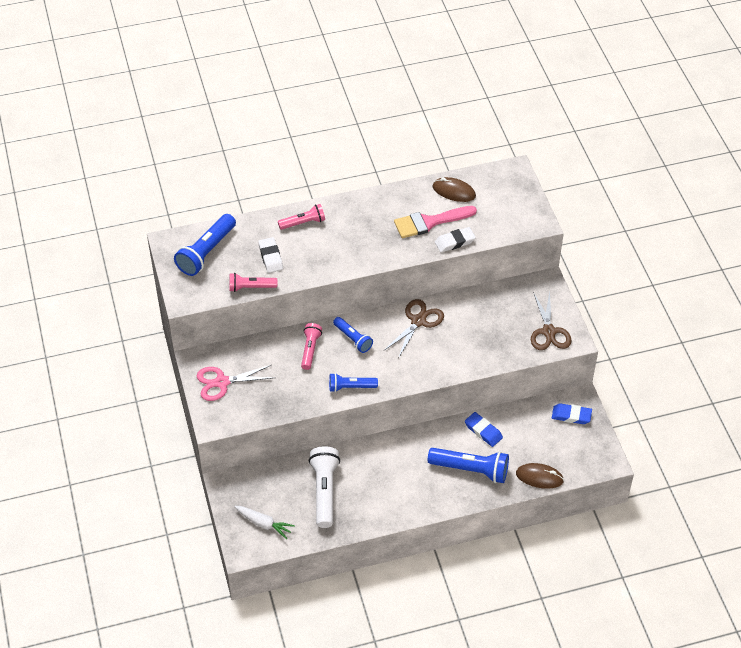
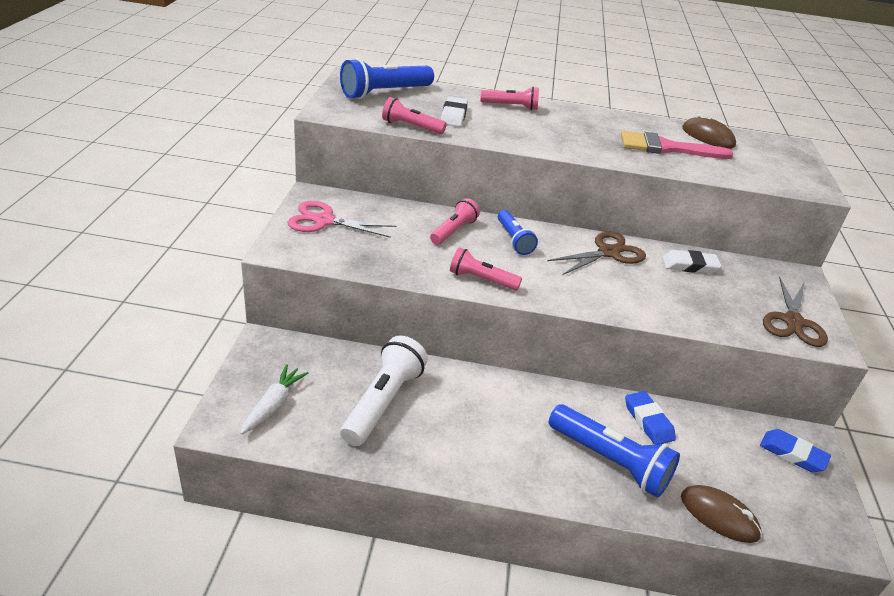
camera: 20 degrees right, 15 degrees down
white carrot [234,506,295,539] -> white carrot turned 120 degrees counterclockwise [240,364,308,434]
blue flashlight [329,373,378,392] -> pink flashlight [450,247,522,291]
white eraser [435,227,476,253] -> white eraser moved to [662,250,722,274]

